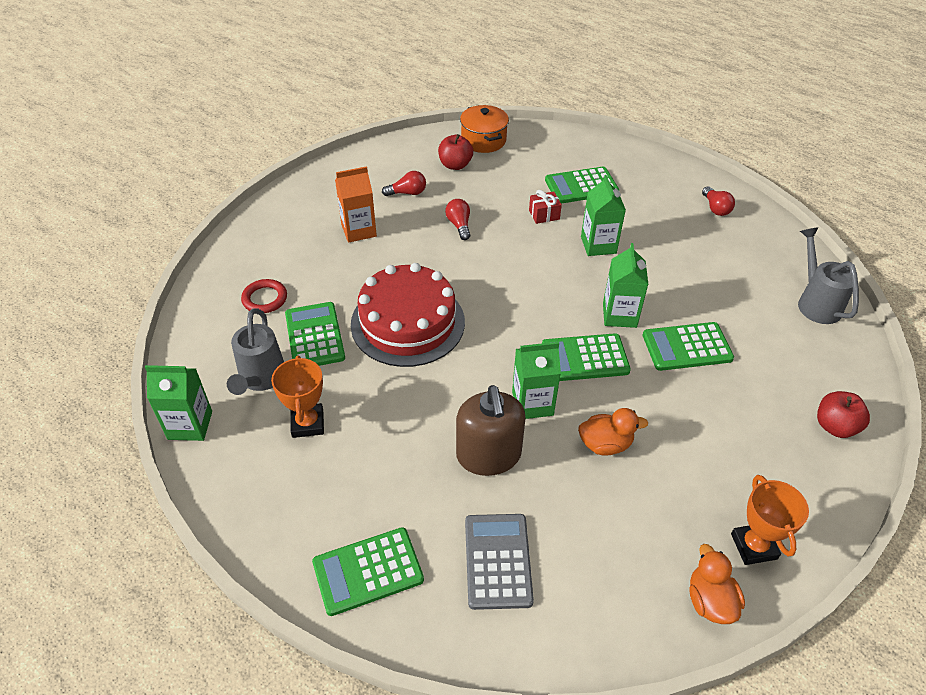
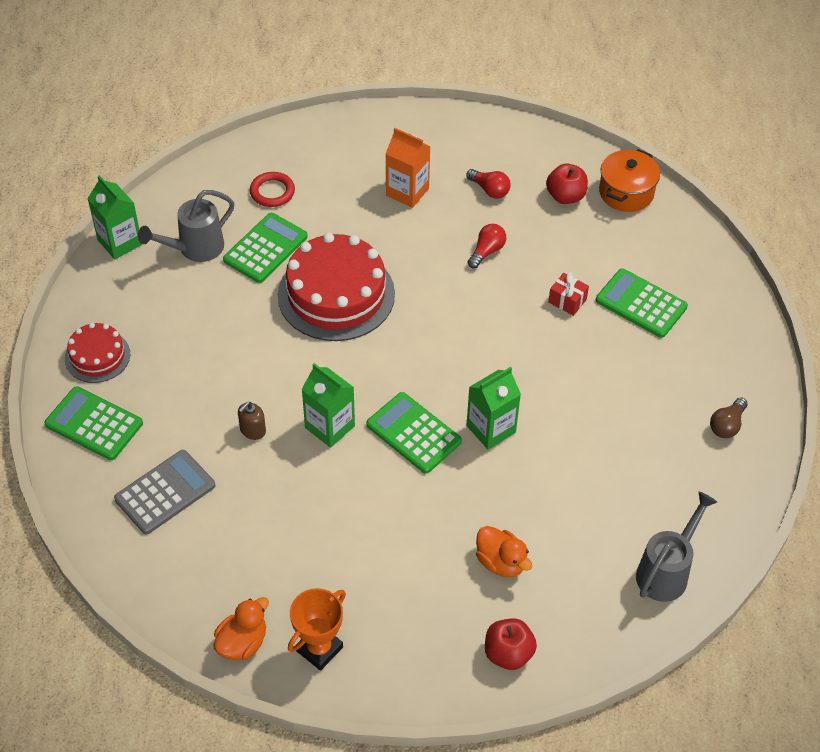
camera: 50 degrees right, 5 degrees up
orange trophy [271,356,324,438] -> none
brown soap dispenser [456,385,526,476] -> brown soap dispenser [238,402,266,440], size x0.46
orange duck [578,408,648,456] -> orange duck moved to [476,526,532,577]
green carton [581,175,626,256] -> none
green calculator [643,322,734,371] -> none
red light bulb [702,186,735,216] -> brown light bulb [710,398,748,438]
none -> red cake [65,323,130,383]

